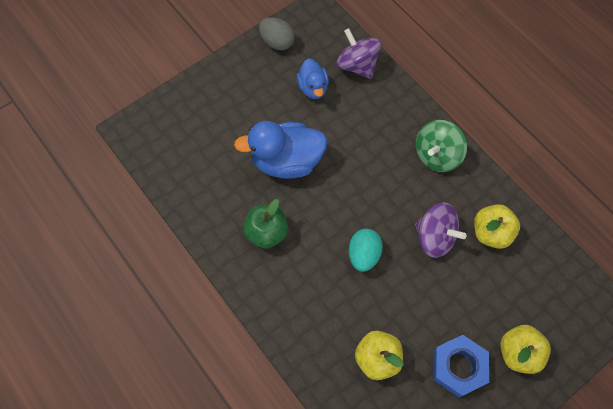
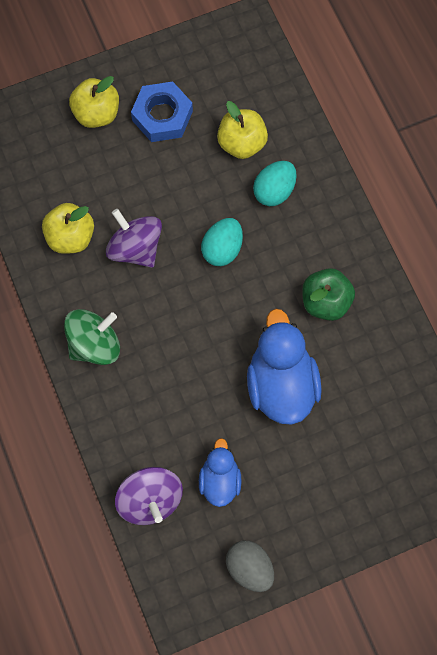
camera: 165 degrees left, 5 degrees up
blue duck [234,121,327,179] -> blue duck turned 105 degrees counterclockwise [247,309,322,425]
none -> turquoise egg [253,161,297,206]

